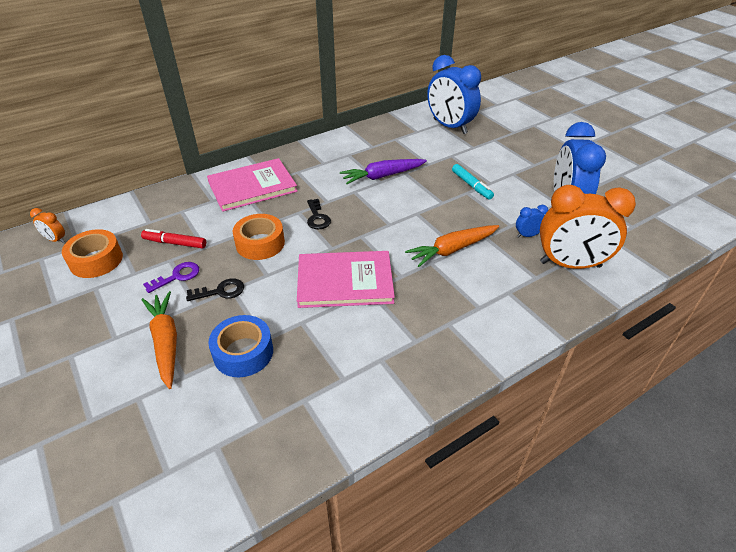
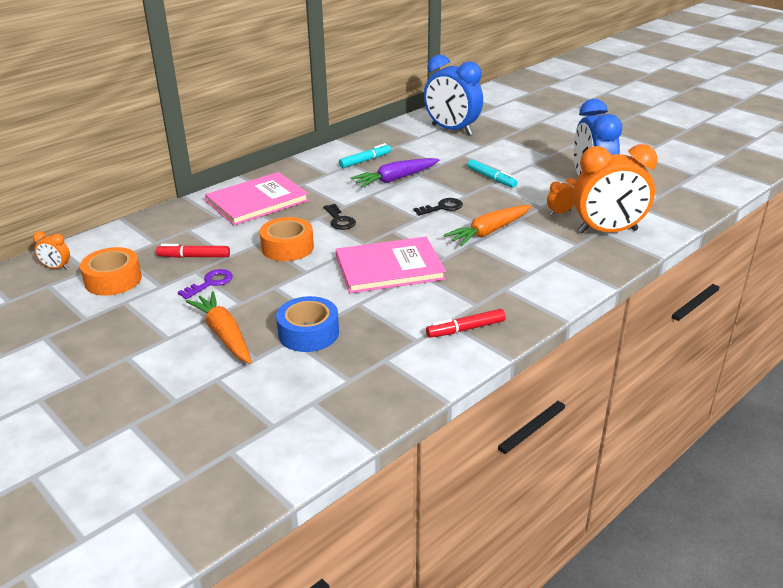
camera: 10 degrees left, 10 degrees down
black key [186,278,244,301] -> black key moved to [414,198,463,216]
blue clock [516,205,548,238] -> orange clock [547,178,576,215]
none -> turquoise marker [339,143,391,168]
none -> red marker [426,309,506,338]

